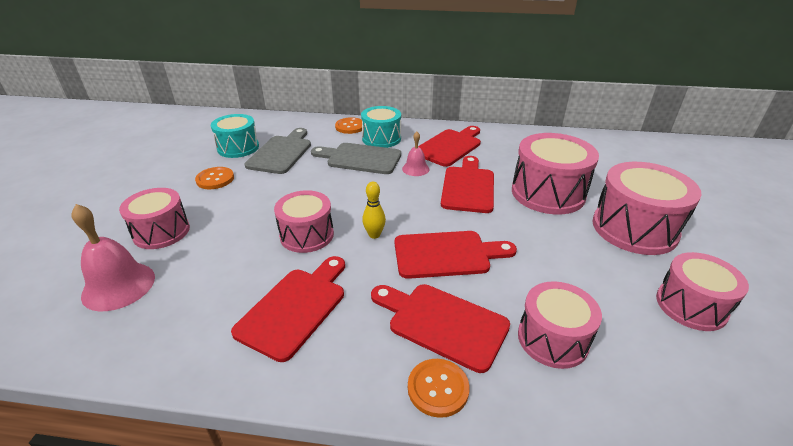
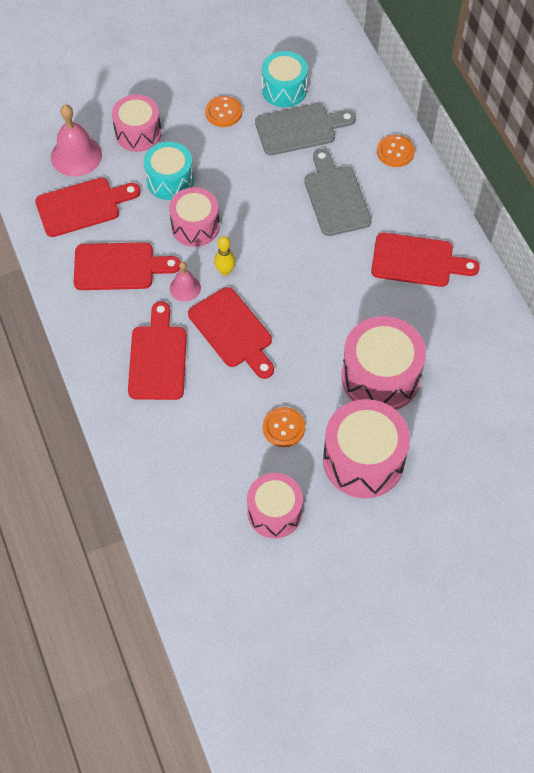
camera: 60 degrees right, 25 degrees up
turquoise drum [361,106,401,148] -> turquoise drum moved to [144,142,194,200]
pink bell [402,132,430,176] -> pink bell moved to [170,262,201,302]
orange button [408,359,470,418] -> orange button moved to [263,407,305,447]
red cutting board [441,156,494,213] -> red cutting board moved to [35,178,140,237]
pink drum [518,281,602,369] -> none

